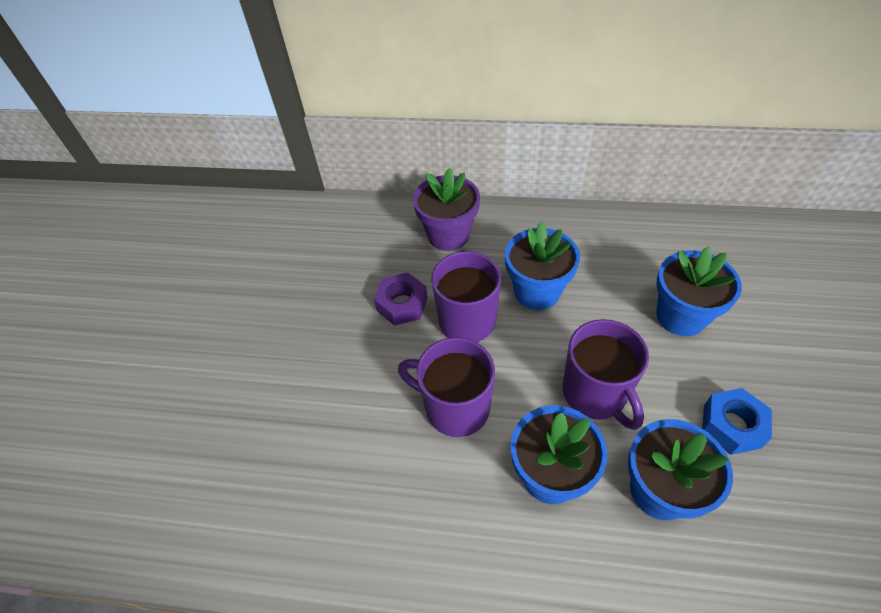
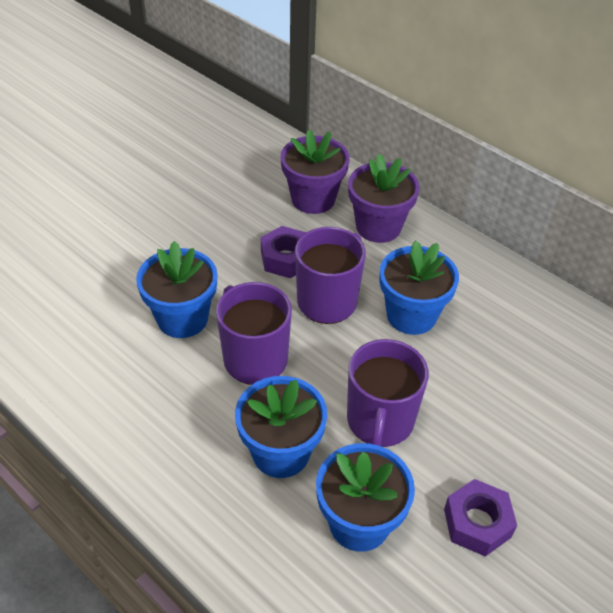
camera: 30 degrees right, 5 degrees down
blue flower pot [656,246,742,336] -> blue flower pot moved to [136,241,218,338]
blue nut [702,388,772,455] -> purple nut [444,479,517,557]
none -> purple flower pot [280,129,350,214]

